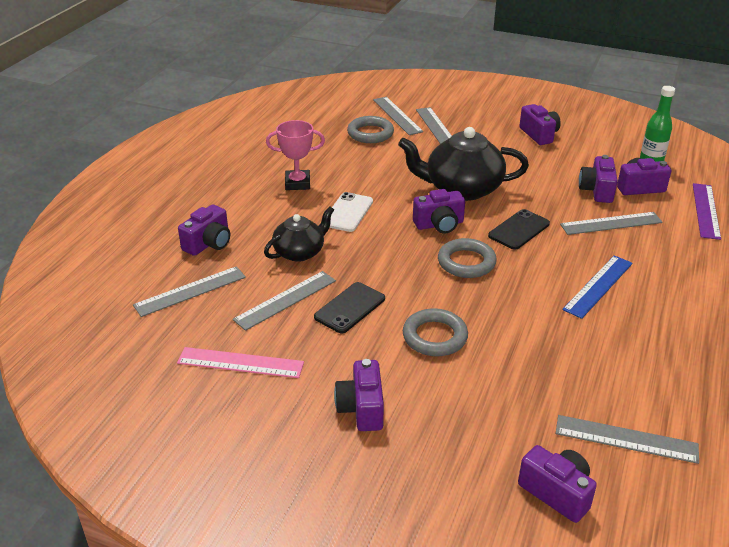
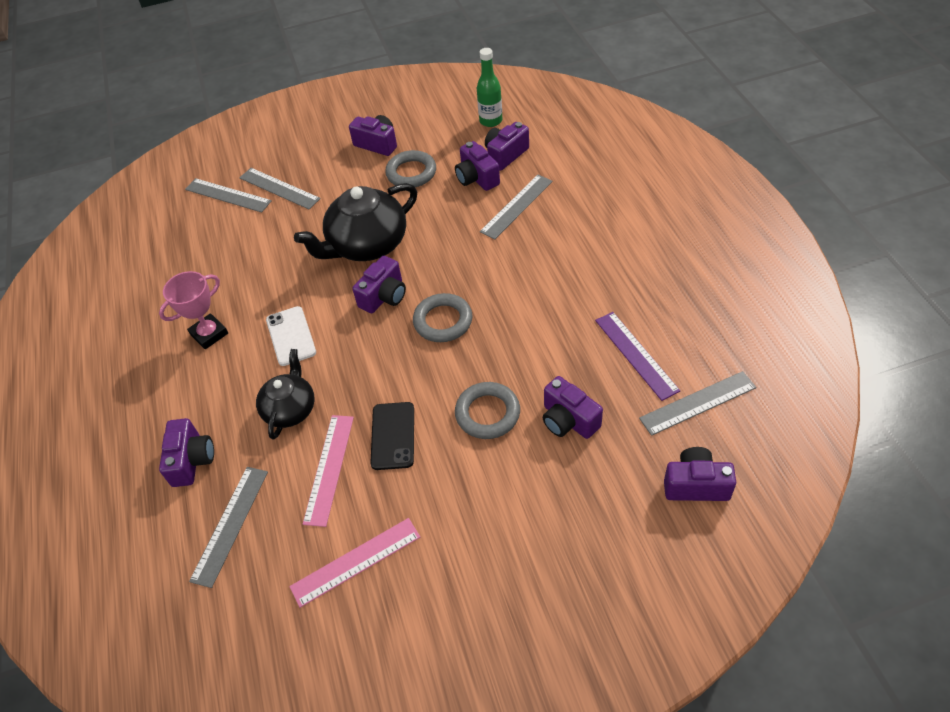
camera: 35 degrees left, 15 degrees up
grey ruler [233,271,336,331] -> pink ruler [303,415,354,527]
purple camera [334,359,384,431] -> purple camera moved to [543,376,603,439]
grey ring [347,116,394,143] -> grey ring moved to [385,150,436,187]
black phone [488,209,550,250] -> none
blue ruler [562,256,633,319] -> none
purple ruler [693,183,721,240] -> purple ruler moved to [595,312,680,401]

